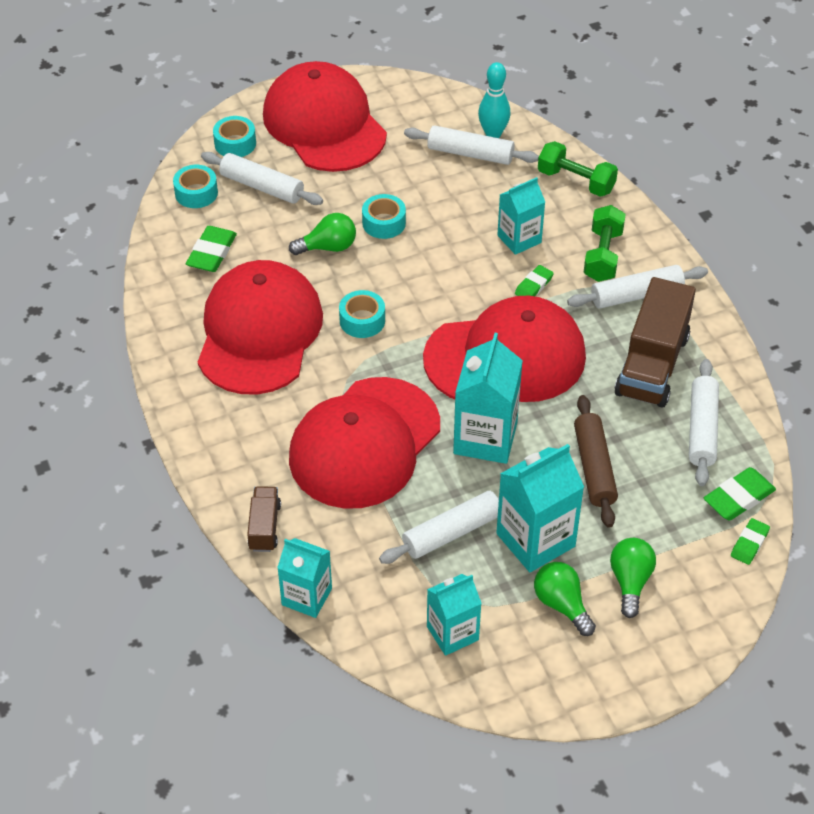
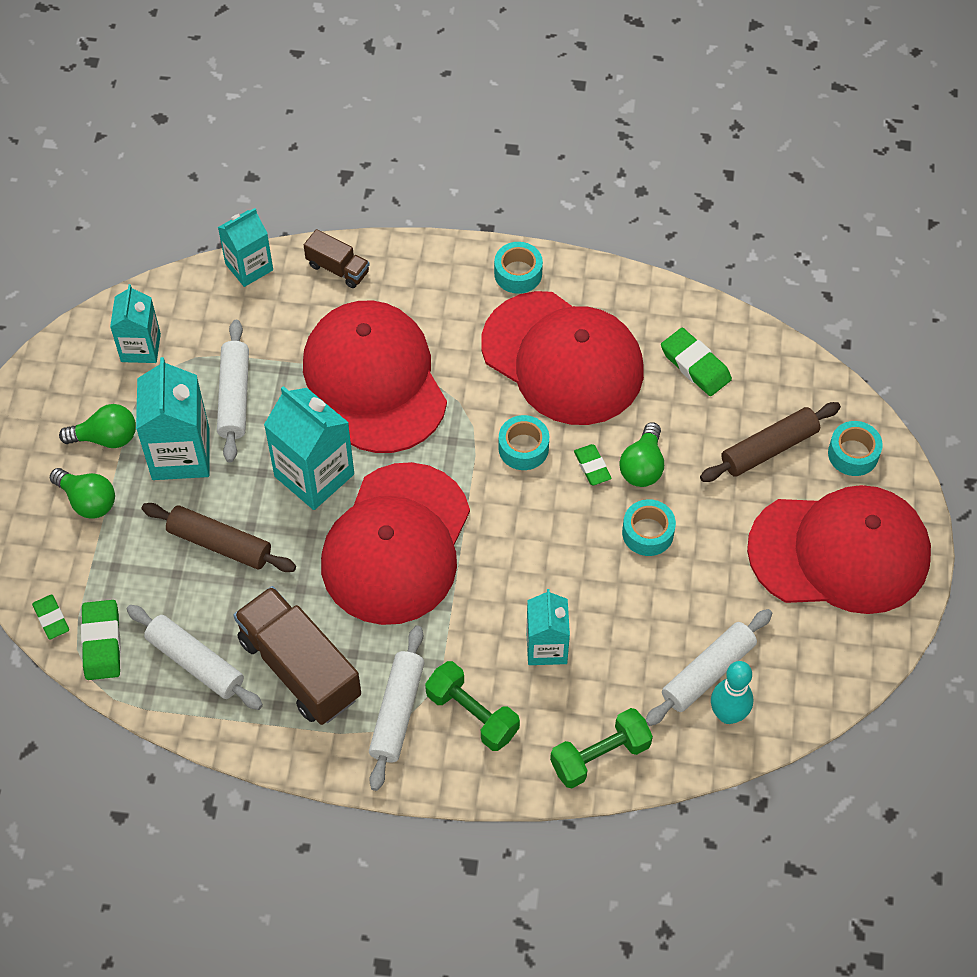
camera: 120 degrees right, 10 degrees up
turquoise tape [173,165,218,208] -> turquoise tape moved to [494,242,543,294]
white rolling pin [201,152,323,205] -> brown rolling pin [700,402,841,482]
green eraser [515,265,554,296] -> green eraser moved to [574,444,612,485]

